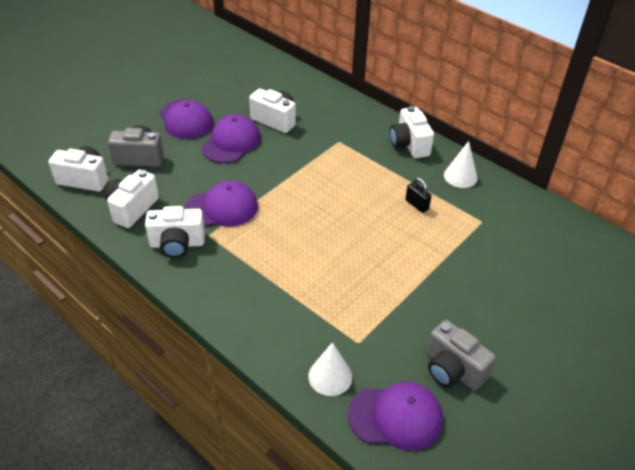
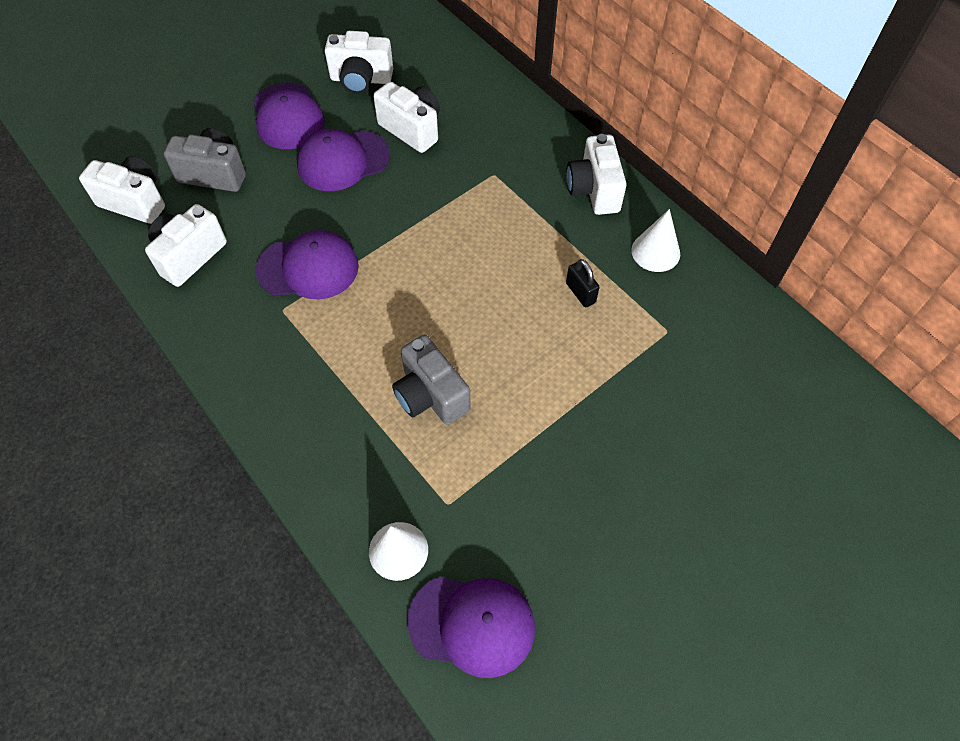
camera: 10 degrees right, 15 degrees up
white camera [145,206,205,258] -> white camera moved to [325,31,393,94]
purple cap [202,114,261,163] -> purple cap turned 150 degrees counterclockwise [297,129,390,191]
grey camera [427,320,496,390] -> grey camera moved to [392,335,471,425]

